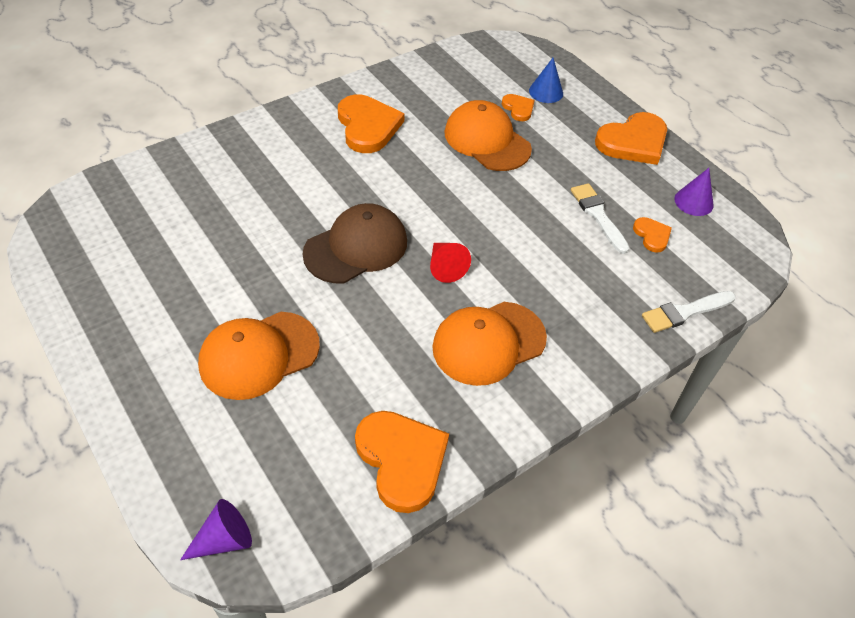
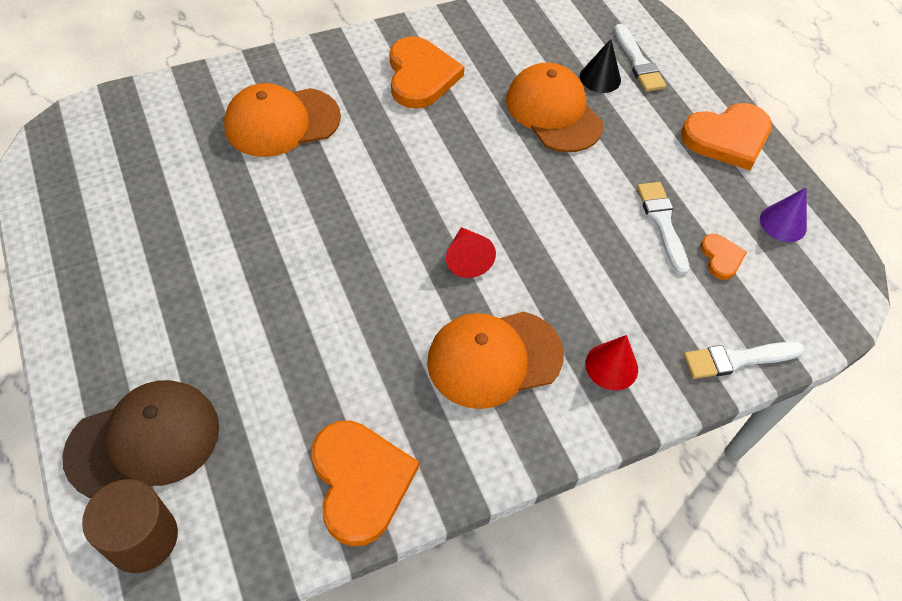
camera: 10 degrees right, 5 degrees up
purple cone [180,499,252,560] -> brown cylinder [82,479,178,573]
orange cap [198,312,320,400] -> orange cap moved to [224,83,341,157]
brown cap [302,203,407,284] -> brown cap moved to [62,380,219,498]
orange heart [502,94,535,121] -> black cone [580,39,621,93]
blue cone [529,58,563,103] -> white brush [614,24,666,92]
none -> red cone [585,335,638,391]

